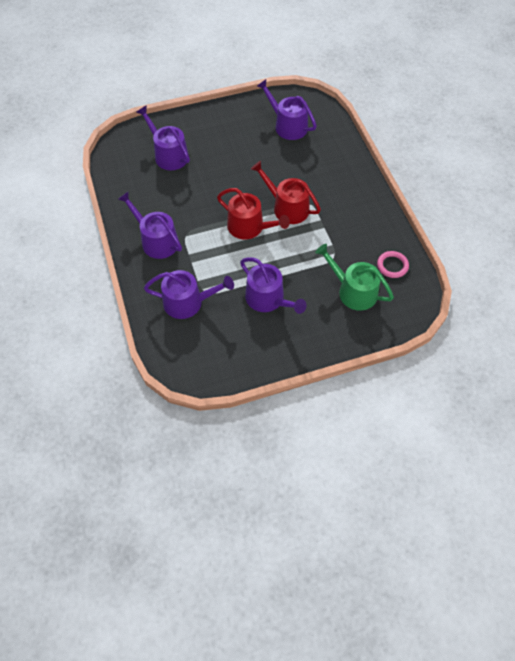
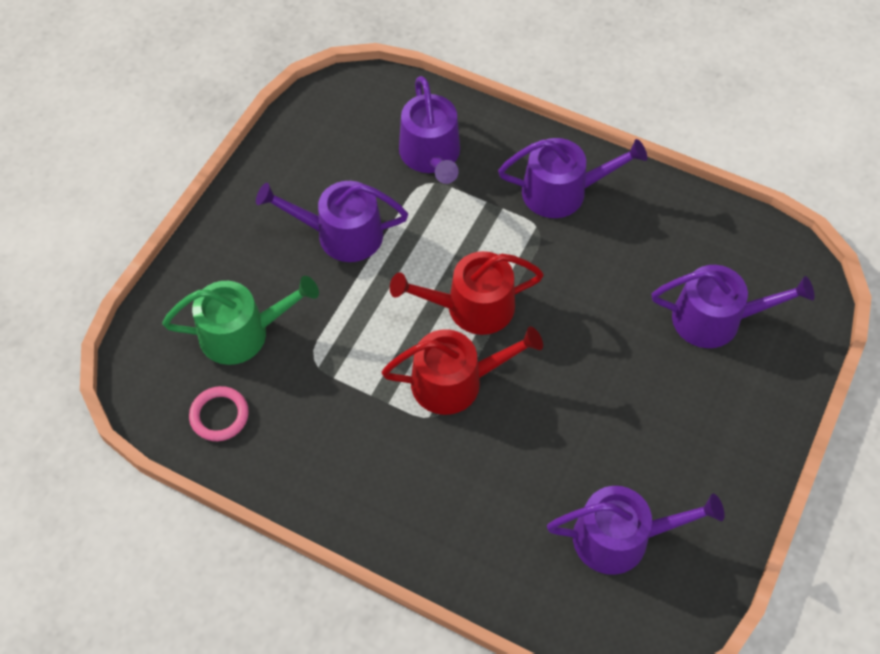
camera: 135 degrees right, 0 degrees up
purple watering can [144,270,234,319] -> purple watering can turned 60 degrees counterclockwise [399,76,460,184]

